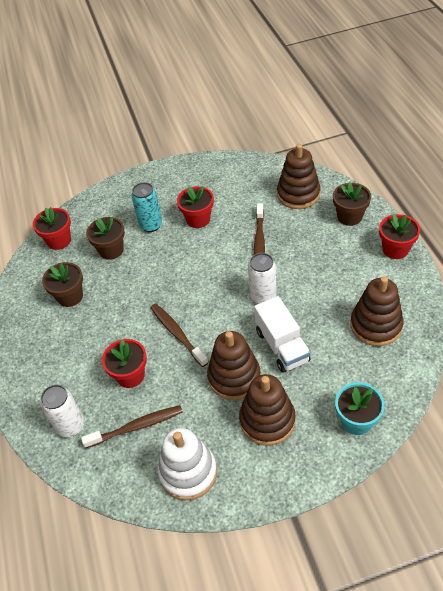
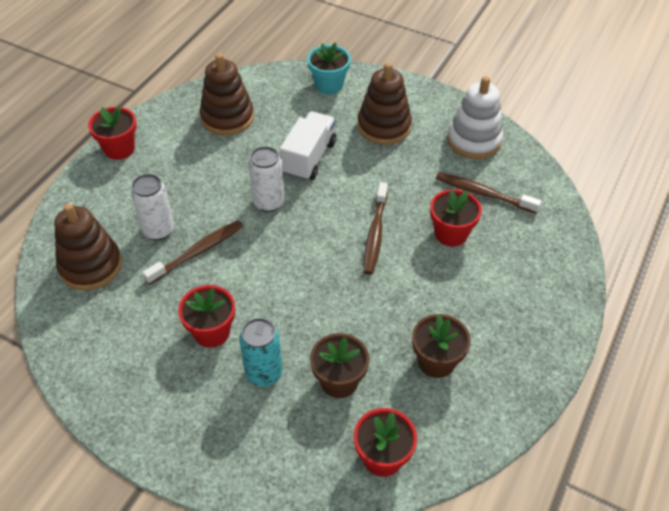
camera: 140 degrees left, 0 degrees up
white can [40,385,84,437] -> white can moved to [131,174,174,240]
brown stacking toy [207,331,261,400] -> none
brown flower pot [333,182,371,226] -> none

